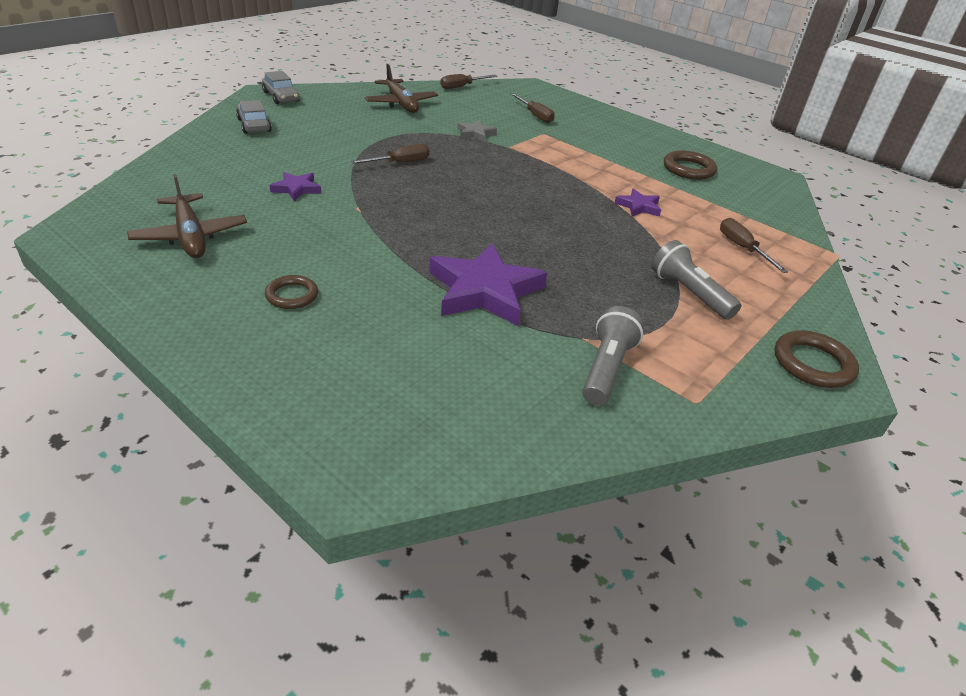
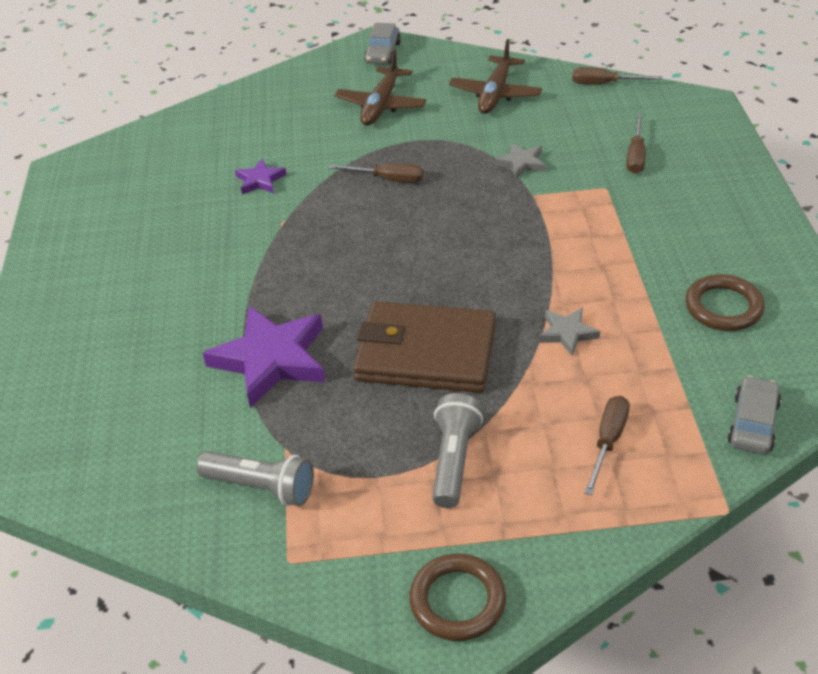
camera: 50 degrees right, 5 degrees up
brown plane [127,174,247,258] -> brown plane moved to [334,50,426,126]
grey car [236,100,272,134] -> grey car moved to [728,376,781,454]
brown ring [265,275,318,309] -> none
grey flashlight [582,306,644,406] -> grey flashlight turned 45 degrees clockwise [196,451,314,506]
purple star [615,189,661,217] -> grey star [538,308,600,356]
none -> brown wallet [353,301,496,393]

